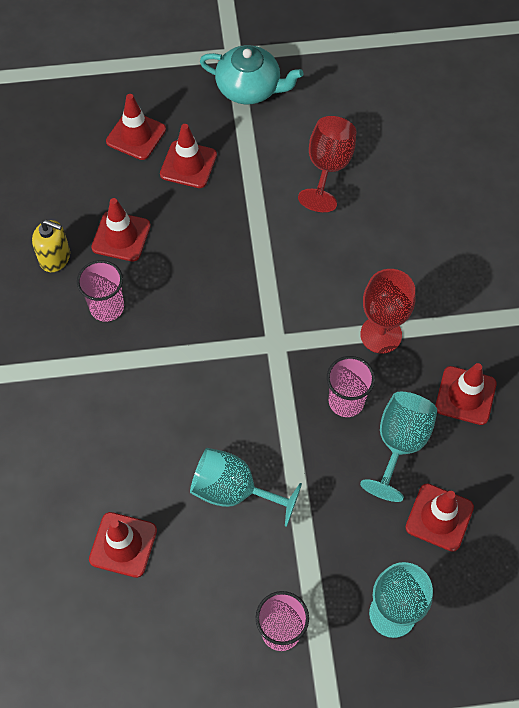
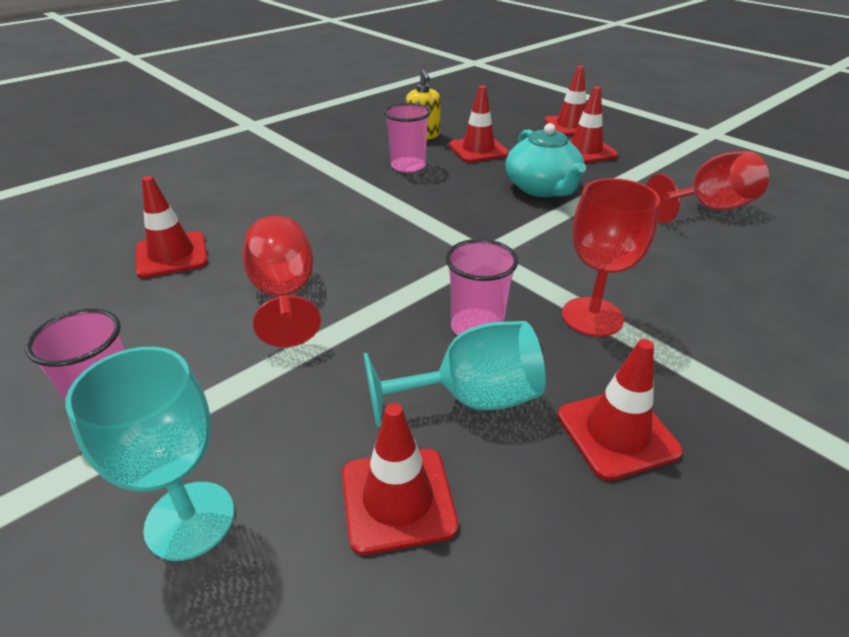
camera: 55 degrees right, 25 degrees down
turquoise goblet [190,448,302,527] -> red goblet [242,215,321,347]
turquoise teapot [200,45,304,104] -> turquoise teapot moved to [505,123,586,197]

